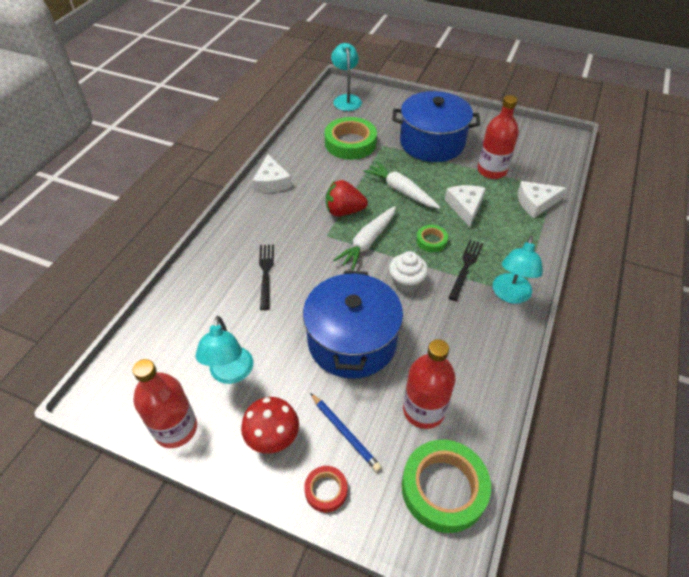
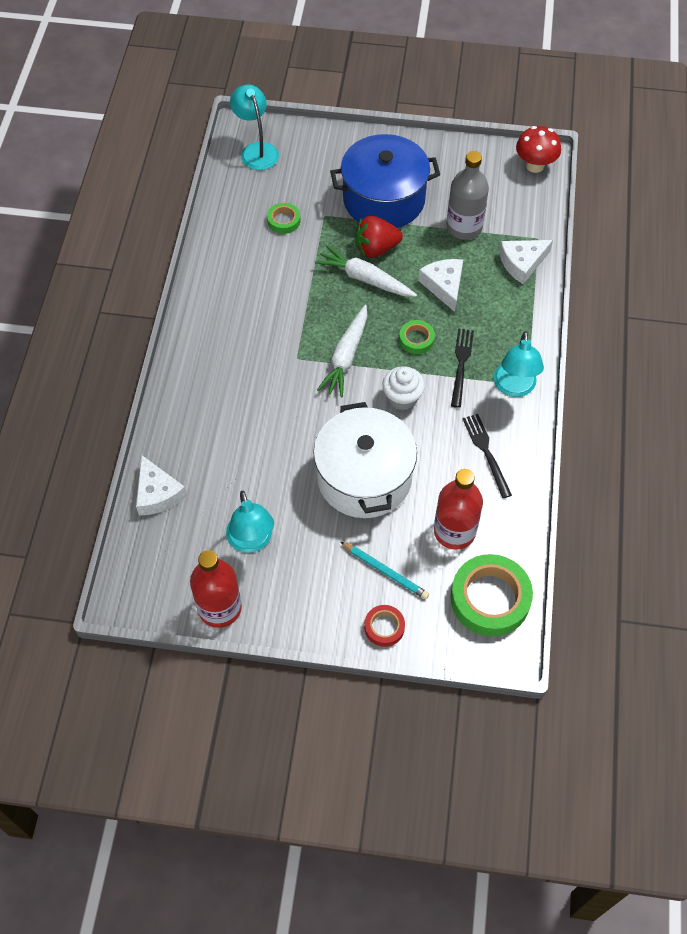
camera: 15 degrees left, 10 degrees up
red mushroom [241,397,299,454] -> red mushroom moved to [516,126,561,173]
white cheese [252,154,292,193] -> white cheese moved to [136,455,187,516]
black fork [259,245,274,310] -> black fork moved to [463,414,512,498]
blue pot [303,271,403,379] -> white pot [313,402,417,518]
blue pencil [310,393,381,472] -> turquoise pencil [341,542,429,599]
green tape [325,117,377,160] -> green tape [267,203,300,234], size x0.50
red strawberry [326,180,368,216] -> red strawberry moved to [355,216,403,258]
red bottle [478,95,519,179] -> grey bottle [446,151,489,240]

